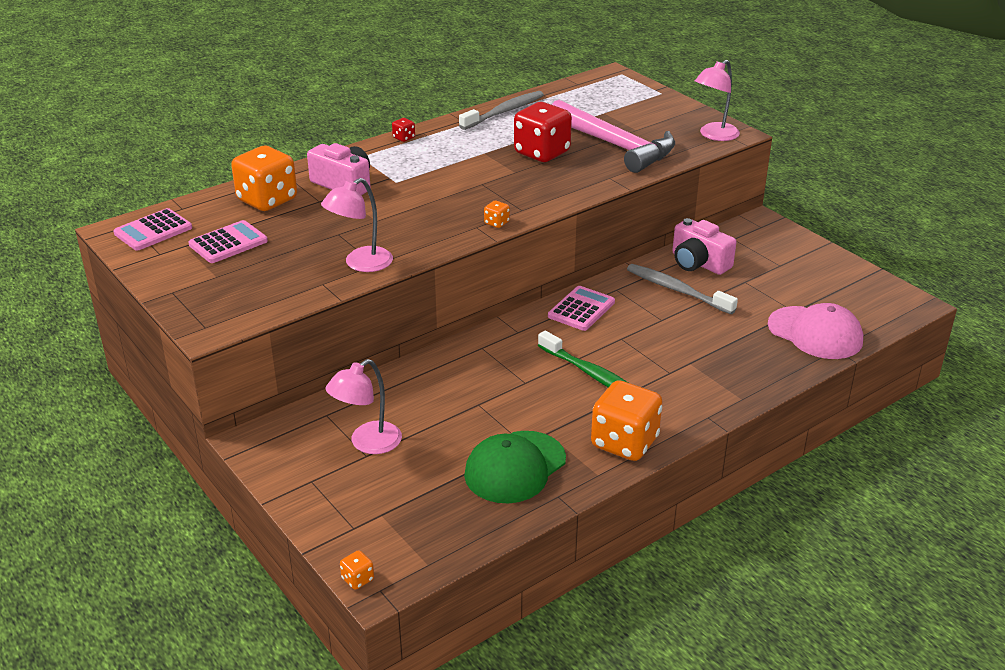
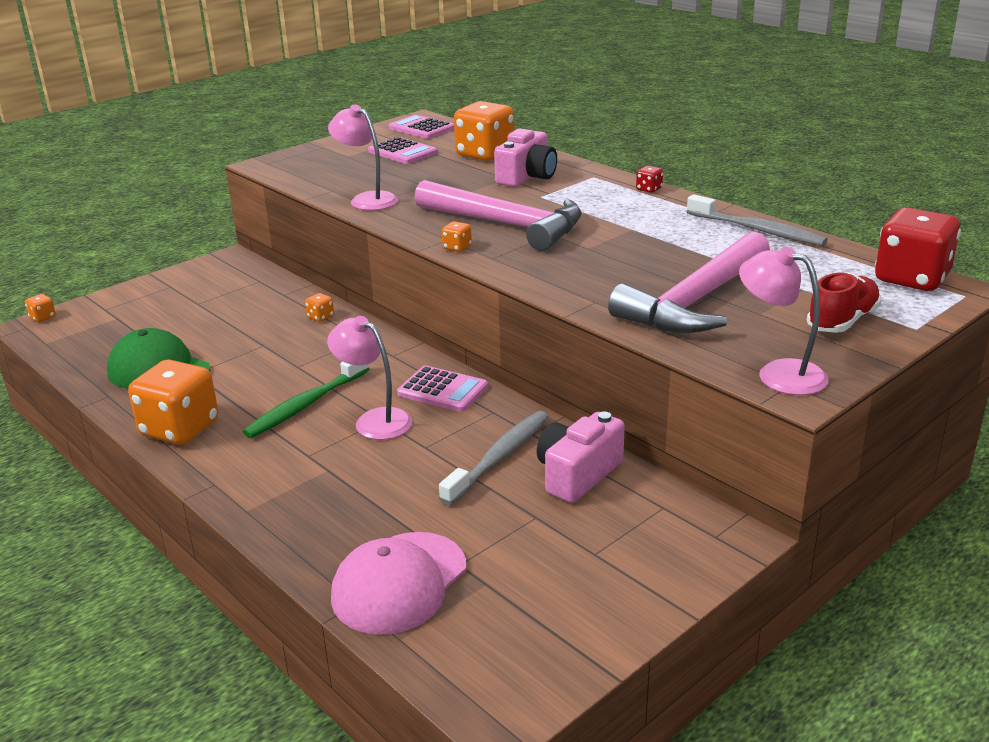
camera: 85 degrees right, 5 degrees down
pink lamp [325,359,402,454] -> pink lamp moved to [327,316,412,440]
red dice [514,102,572,162] -> red dice moved to [875,208,961,291]
none -> orange dice [305,293,334,322]
none -> pink hammer [415,180,582,251]
none -> red shoe [807,272,881,333]

